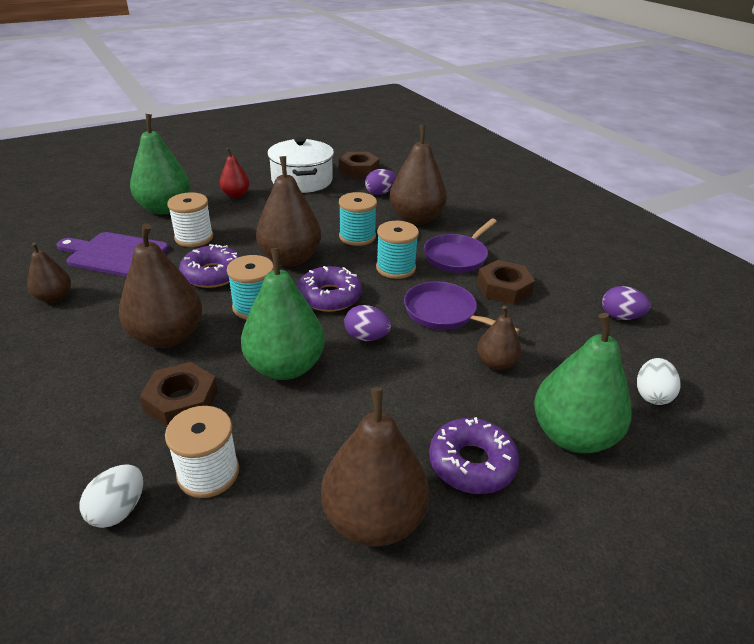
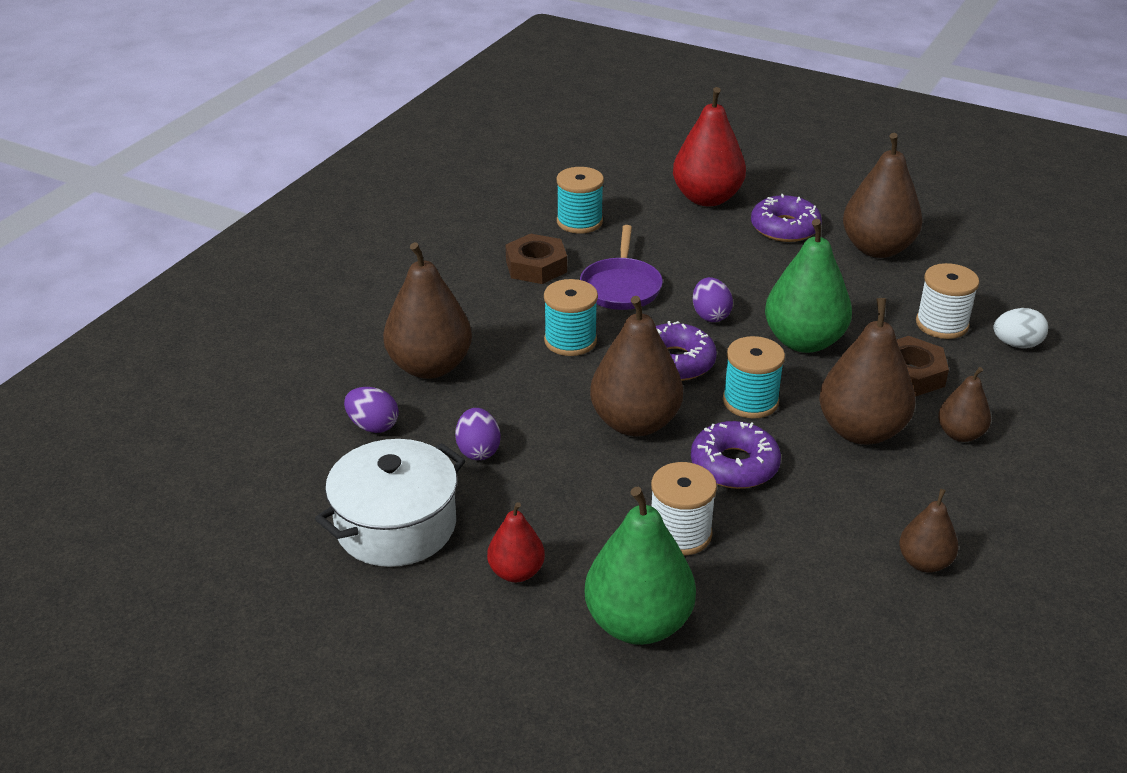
camera: 120 degrees left, 0 degrees up
purple cutting board [57,232,169,277] -> none
brown nut [339,152,380,177] -> none
turquoise spool [339,192,377,246] -> turquoise spool moved to [557,167,604,233]
purple pan [424,219,497,273] -> none
brown pear [477,306,521,370] -> brown pear moved to [938,367,991,442]
green pear [534,313,631,453] -> red pear [673,87,746,206]
purple egg [602,286,651,320] -> purple egg moved to [455,408,501,460]
white egg [637,358,681,405] -> none

